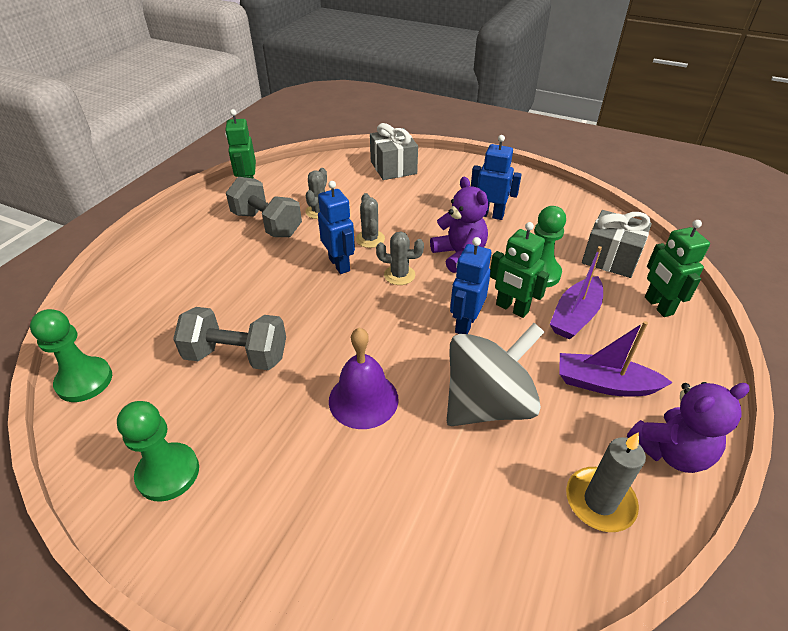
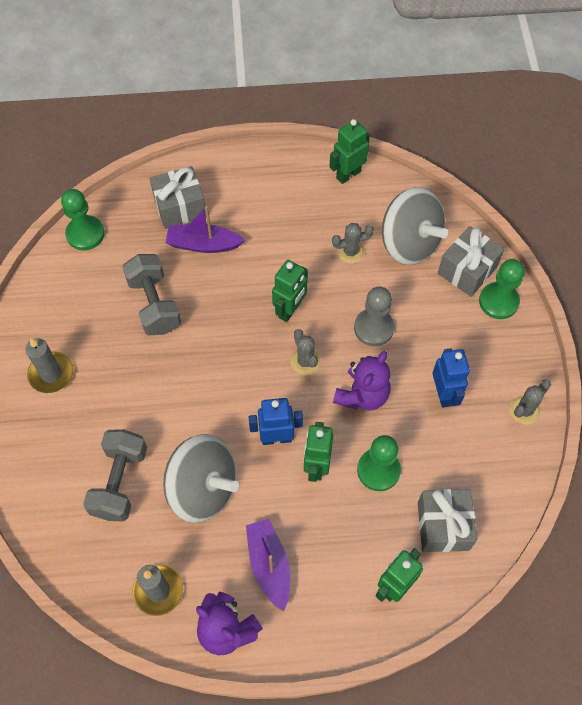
camera: 60 degrees right, 20 degrees up
green pawn [117,401,199,502] -> green pawn moved to [479,259,525,319]
grey dumbbell [226,177,302,237] -> grey dumbbell moved to [83,429,147,522]
blue robot [318,181,355,274] -> green robot [272,260,308,322]
purple bell [329,328,399,429] -> none
grey cactus [356,193,385,248] -> grey cactus moved to [510,379,551,425]
purple boat [550,246,603,340] -> purple boat moved to [166,206,245,253]
none -> grey candle [25,338,73,393]
none -> grey gift [150,166,206,229]
none -> grey pawn [354,287,394,346]
none -> grey spinning top [382,187,448,265]

